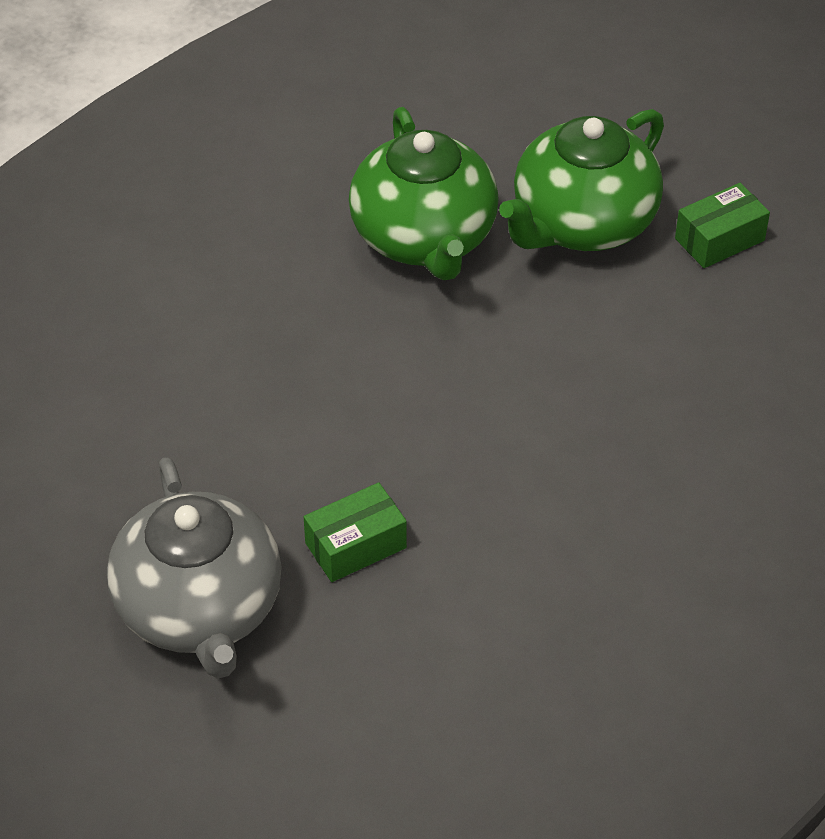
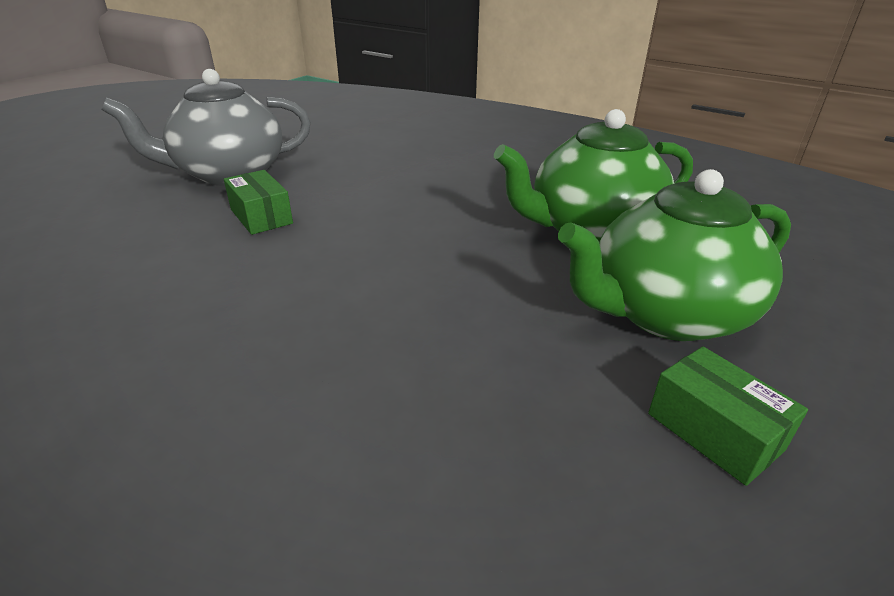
camera: 85 degrees right, 15 degrees down
green teapot [499,109,664,251] -> green teapot turned 60 degrees counterclockwise [558,169,791,341]

